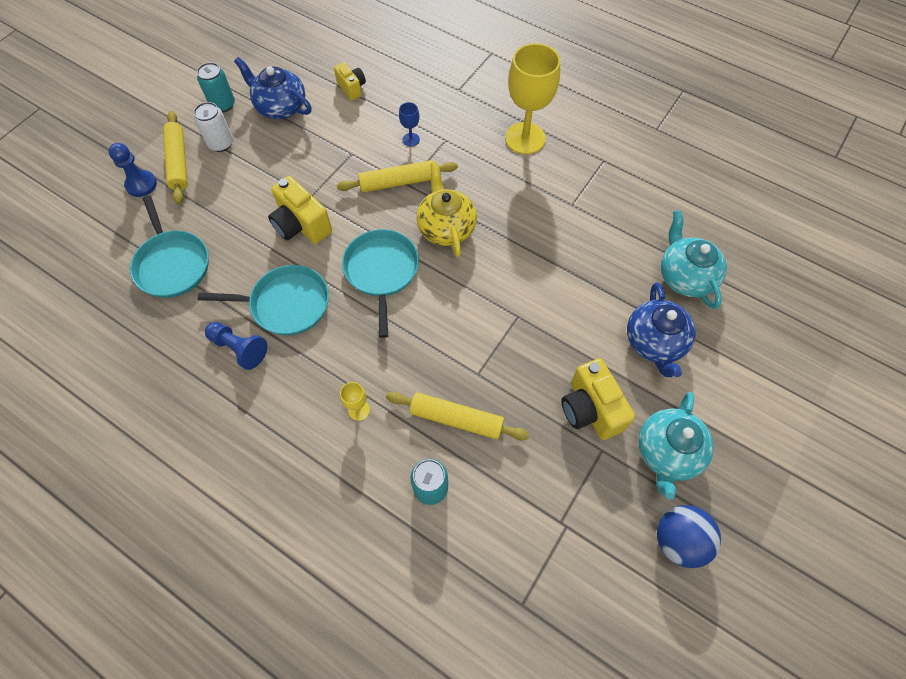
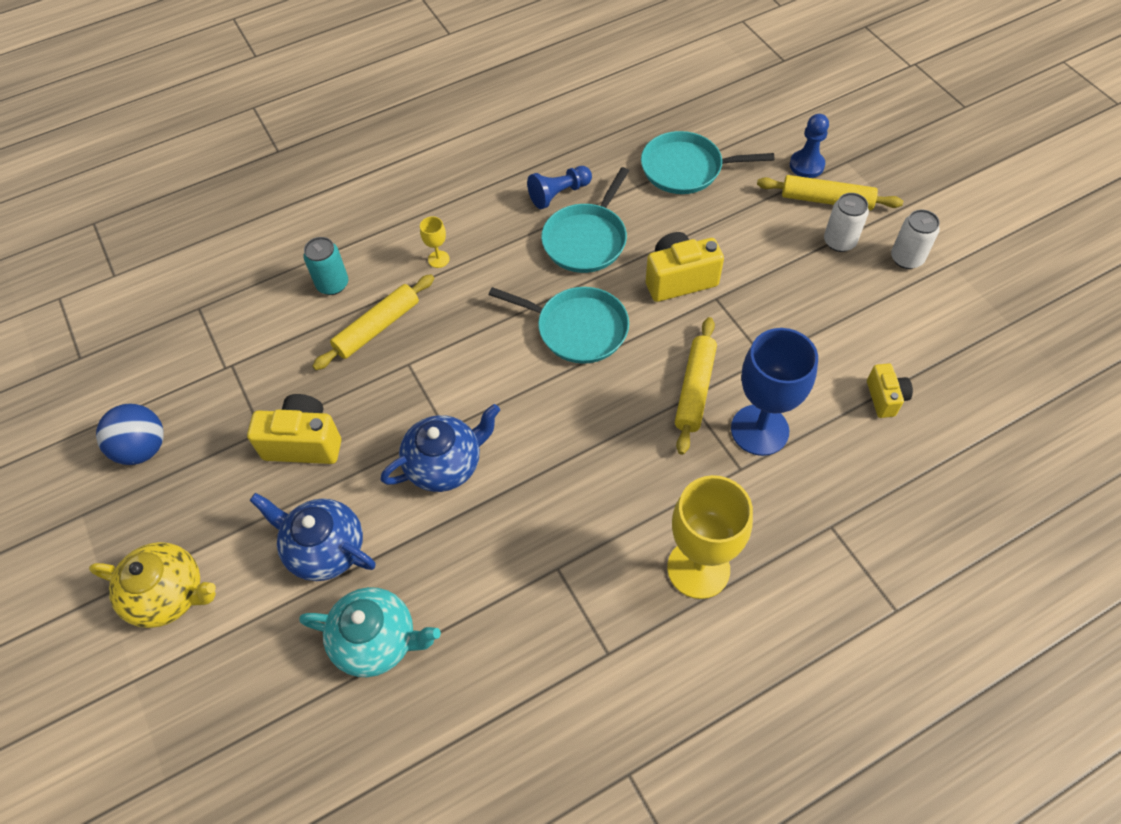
camera: 120 degrees right, 5 degrees down
turquoise can [197,62,235,112] -> white can [891,210,940,269]
blue teapot [234,57,312,119] -> blue teapot moved to [381,404,500,492]
yellow camera [334,62,366,101] -> yellow camera turned 90 degrees counterclockwise [867,363,913,418]
blue goblet [399,102,420,147] -> blue goblet [731,328,818,456], size x2.34
yellow teapot [416,162,477,257] -> yellow teapot moved to [89,542,216,628]
turquoise teapot [638,392,714,500] -> none

